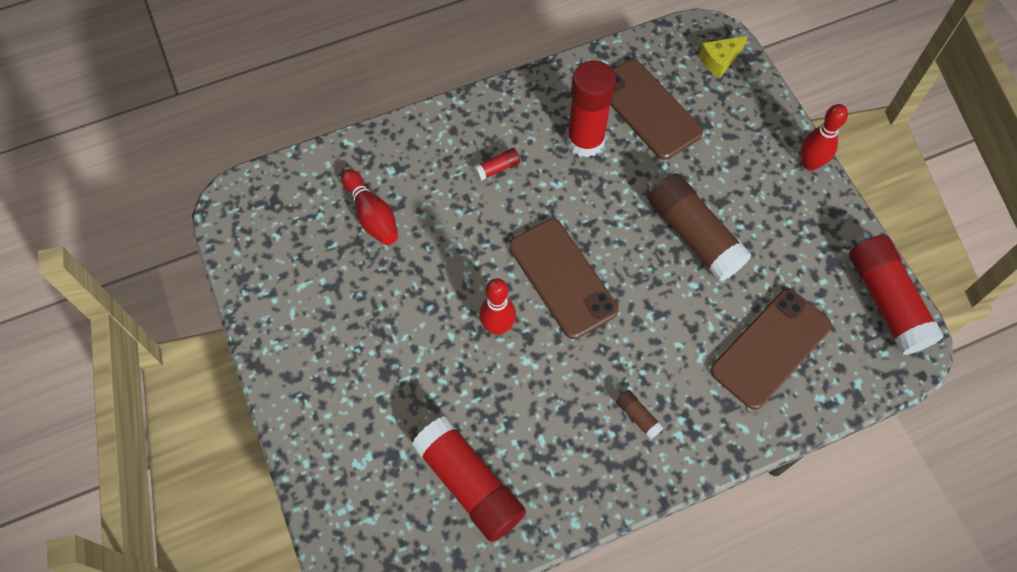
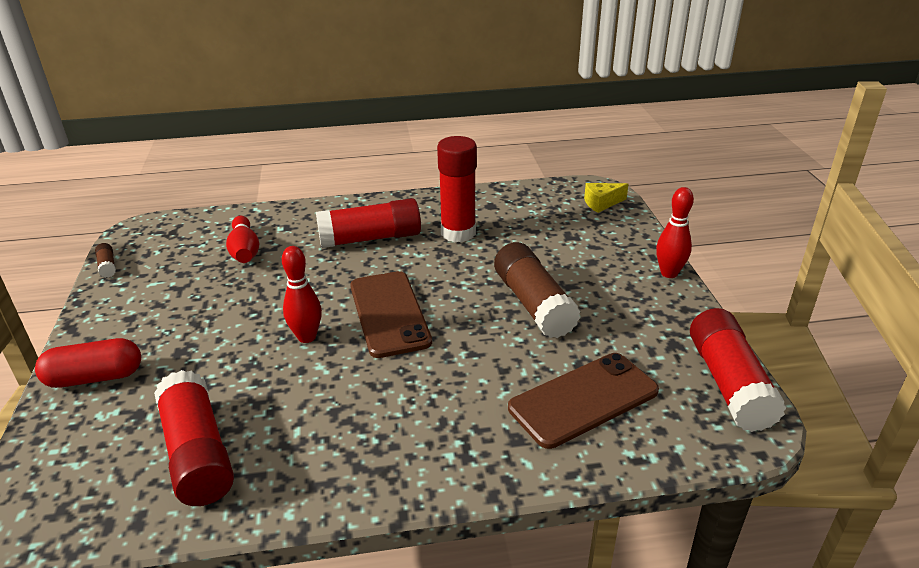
camera: 15 degrees right, 30 degrees down
red glue stick [474,148,520,181] -> red glue stick [316,198,421,248], size x2.38
brown phone [610,59,703,160] -> none
brown glue stick [616,390,664,440] -> brown glue stick moved to [95,243,116,278]
none -> red capsule [35,338,141,388]

